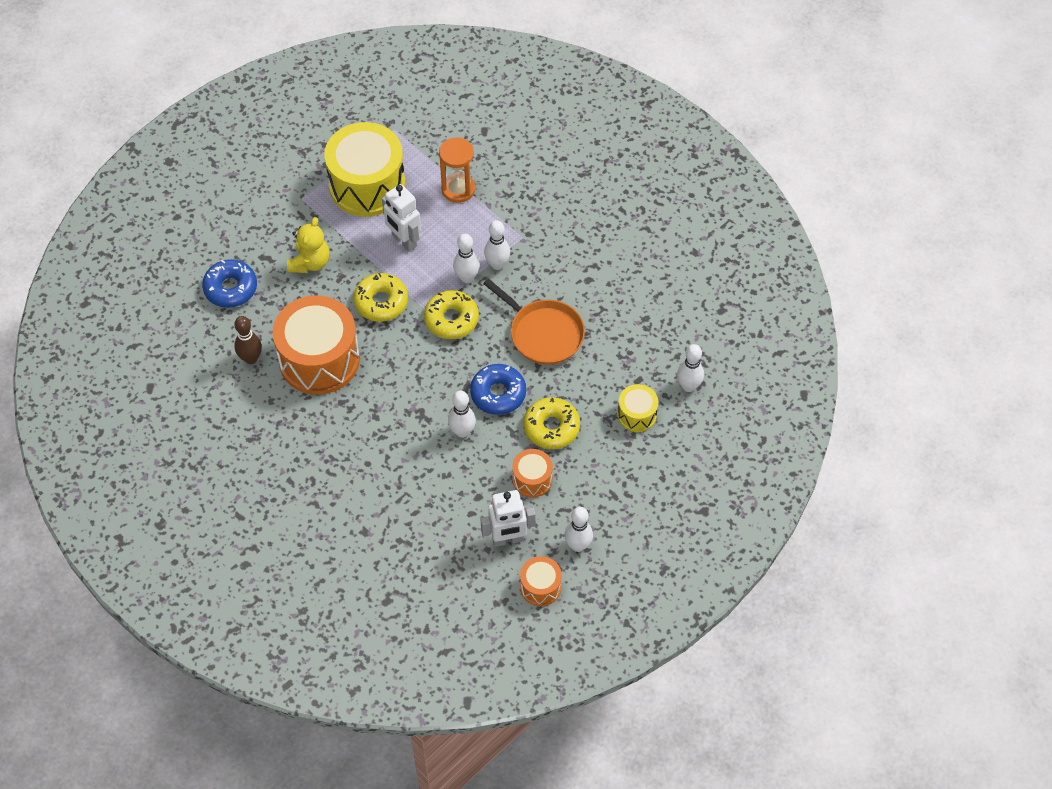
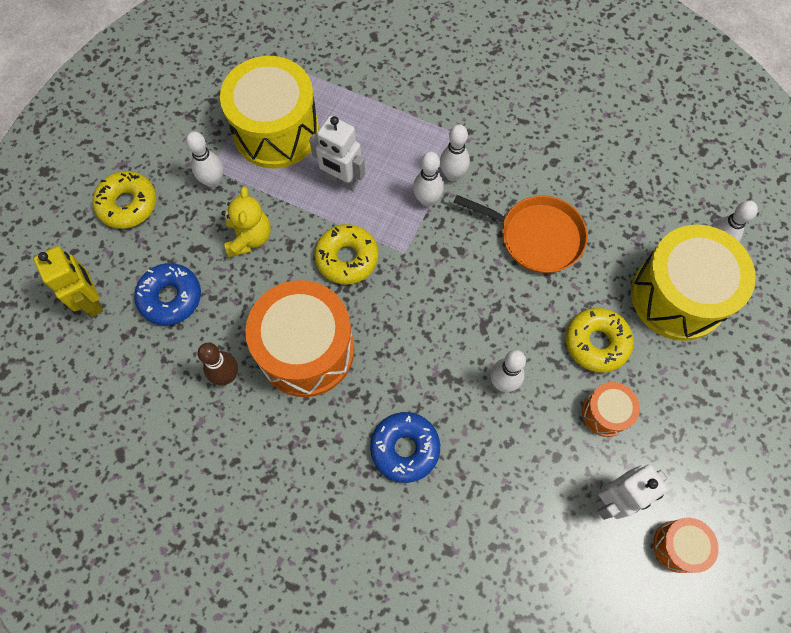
camera: 20 degrees left, 10 degrees up
yellow donut [424,290,479,339] -> yellow donut moved to [92,171,156,229]
orange hourglass [439,137,475,203] -> none
blue donut [470,364,526,415] -> blue donut moved to [370,412,440,483]
white bowling pin [564,507,593,552] -> white bowling pin moved to [186,131,223,188]
yellow drum [618,384,658,432] -> yellow drum [631,225,756,341], size x2.09
none -> yellow robot [33,246,103,317]

